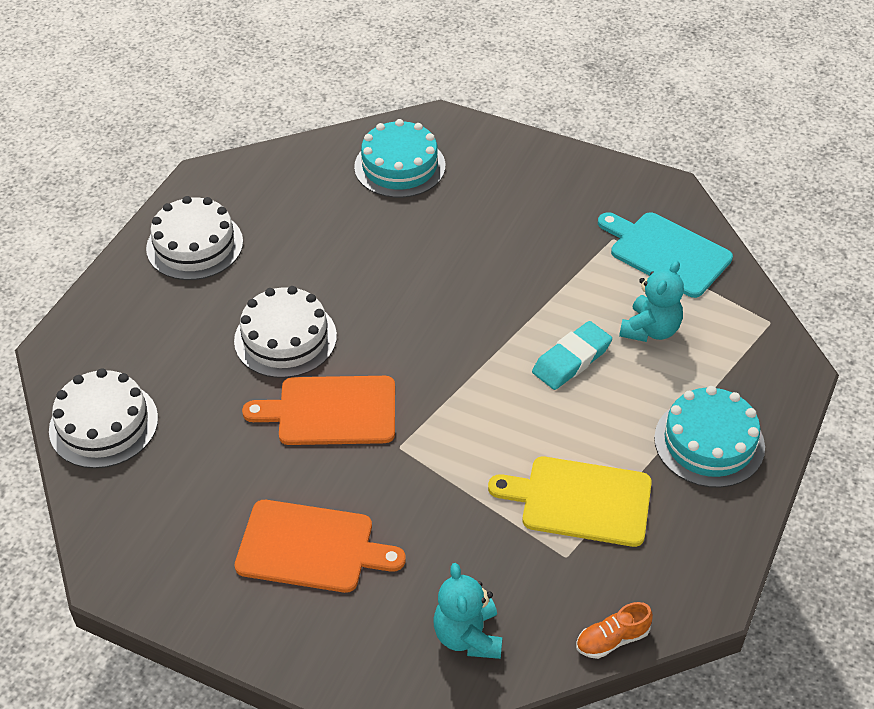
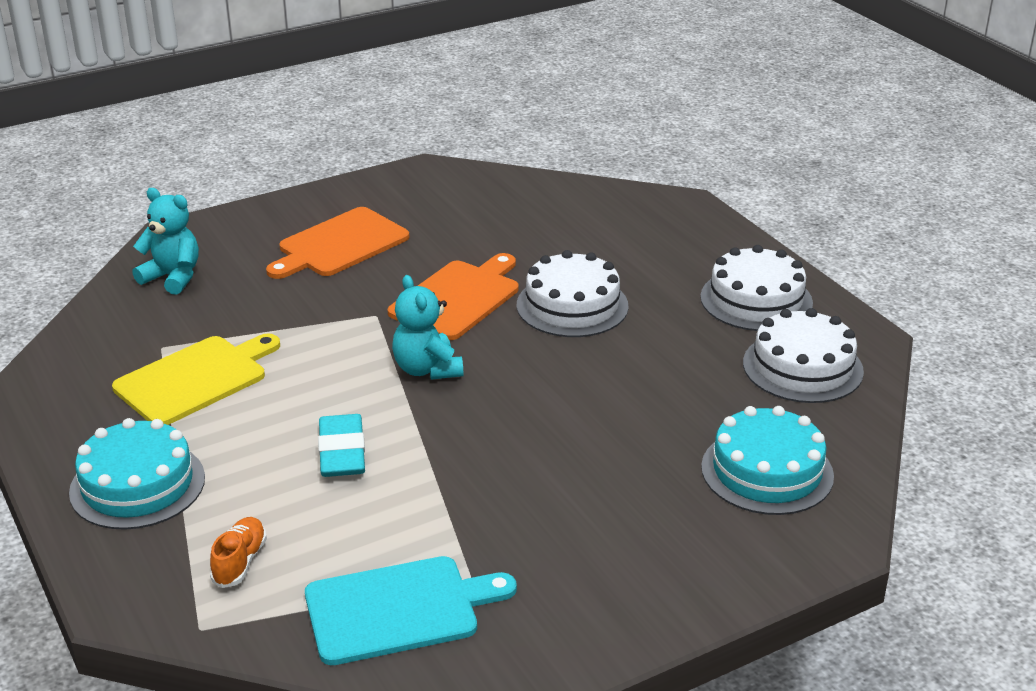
camera: 125 degrees right, 15 degrees down
white cake [49,368,158,468] -> white cake moved to [743,308,864,403]
orange shoe [576,602,653,659] -> orange shoe moved to [210,517,267,588]
turquoise teddy bear [619,260,684,342] -> turquoise teddy bear moved to [392,275,463,380]

